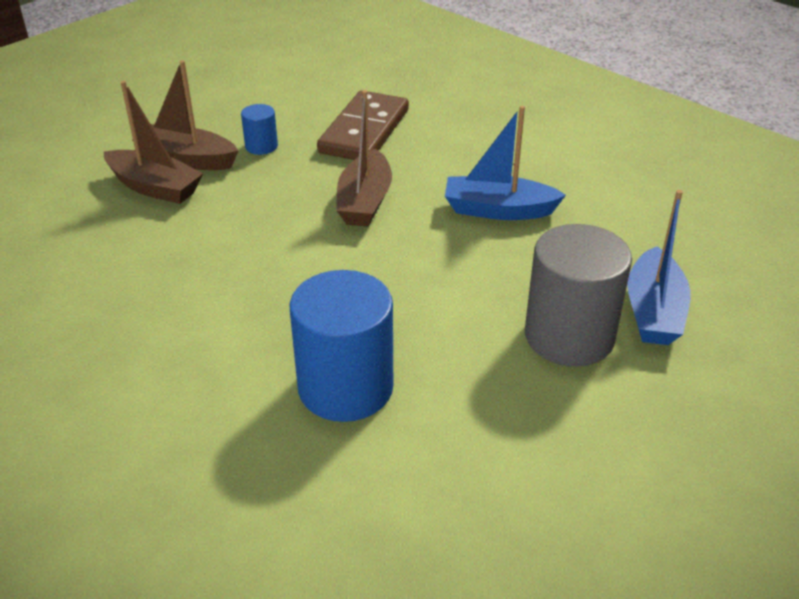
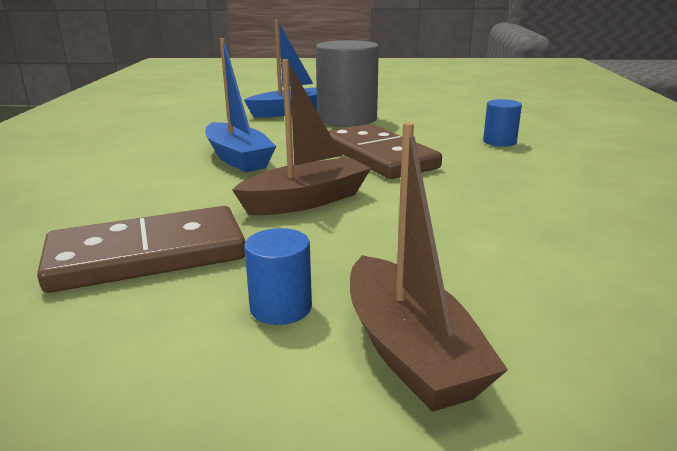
camera: 130 degrees left, 15 degrees down
brown boat [104,81,203,204] -> none
blue cylinder [290,270,393,422] -> blue cylinder [483,99,522,147], size x0.47
none -> brown domino [328,124,442,179]

